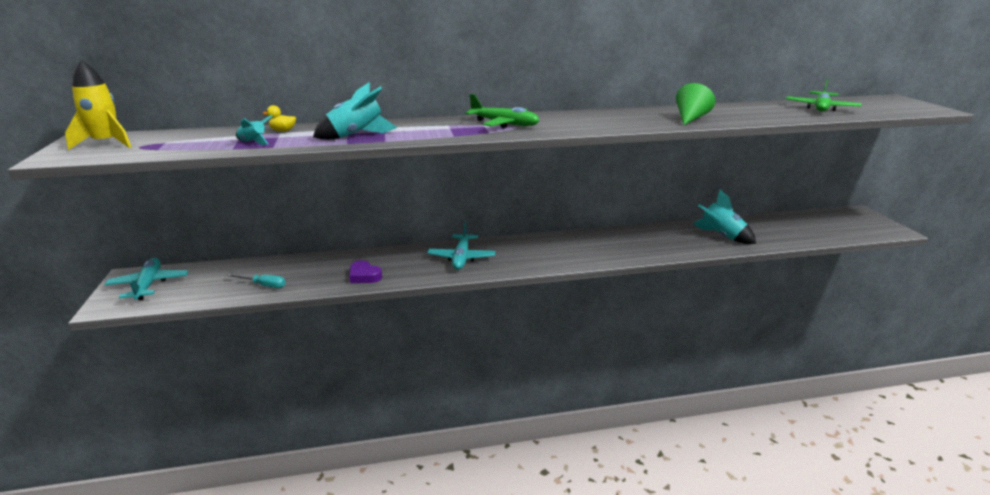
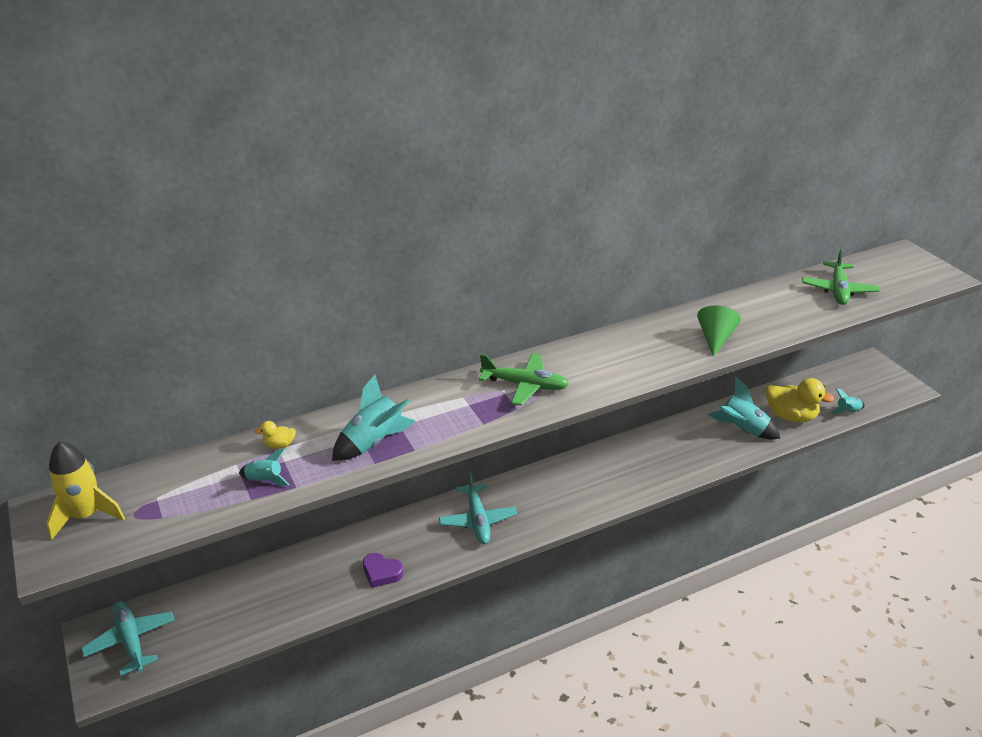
camera: 15 degrees left, 10 degrees up
turquoise screwdriver [227,274,286,288] -> none
none -> yellow duck [766,378,834,422]
none -> turquoise rocket [830,388,865,414]

